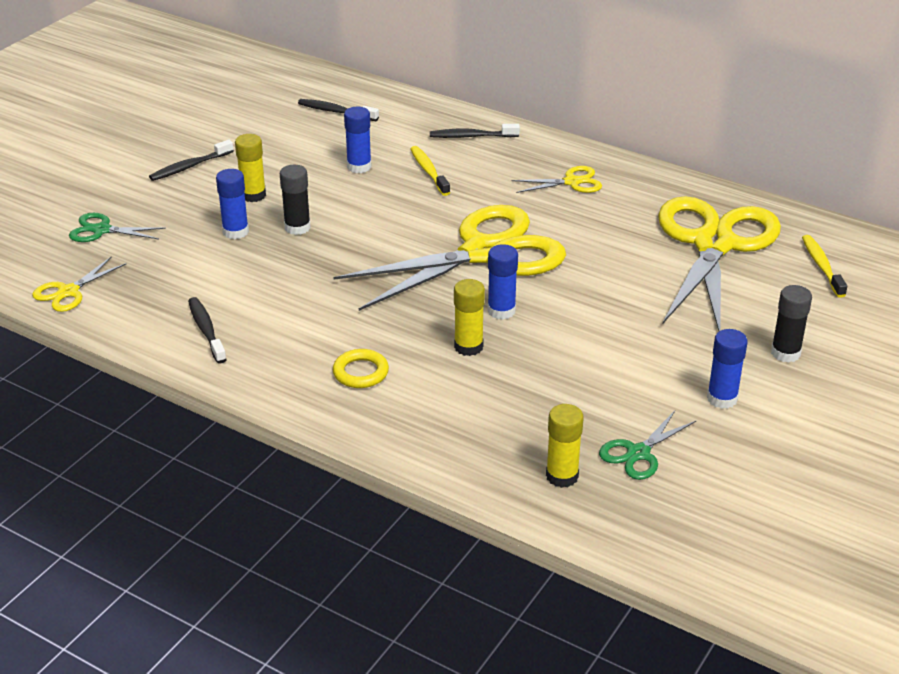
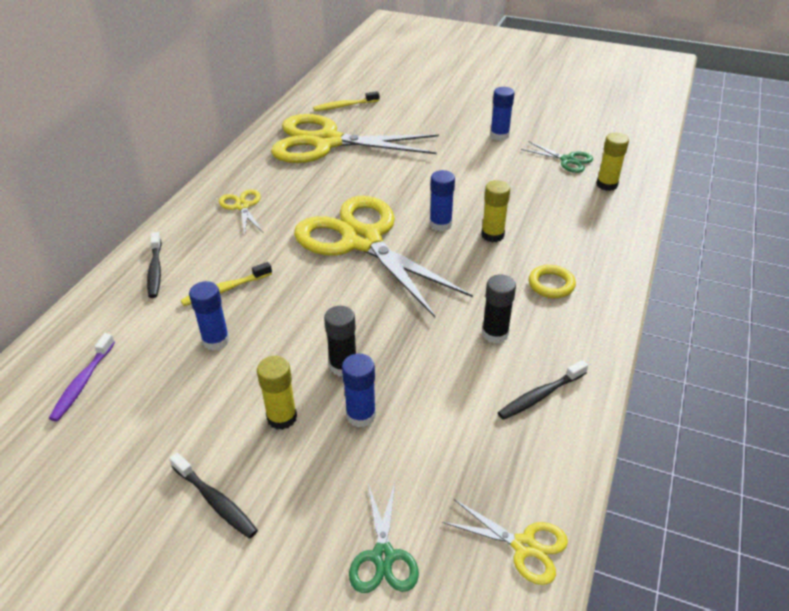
camera: 100 degrees left, 5 degrees up
black toothbrush [298,99,379,121] -> purple toothbrush [49,333,115,421]
black glue stick [771,285,812,363] -> black glue stick moved to [482,274,516,343]

